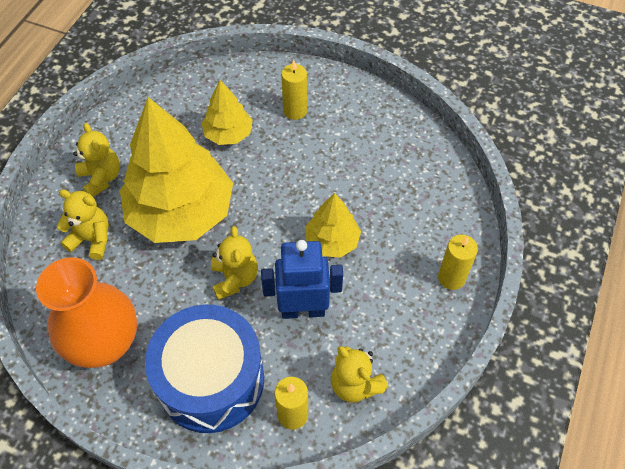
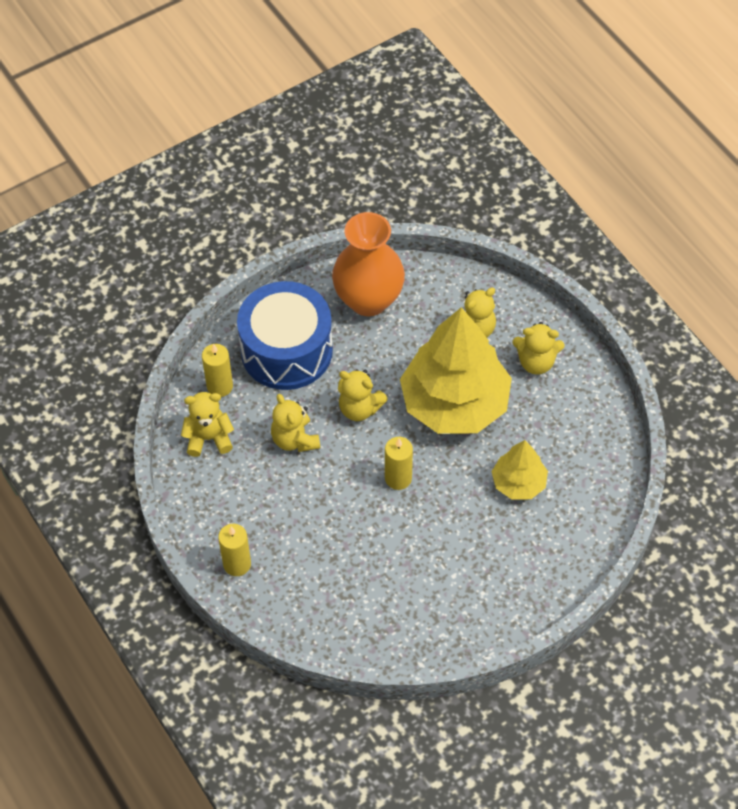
camera: 125 degrees right, 0 degrees up
blue robot [261,240,343,319] -> yellow teddy bear [271,394,320,452]
yellow candle [281,60,307,120] -> yellow candle moved to [385,437,413,490]
yellow tree [305,193,361,258] -> none

